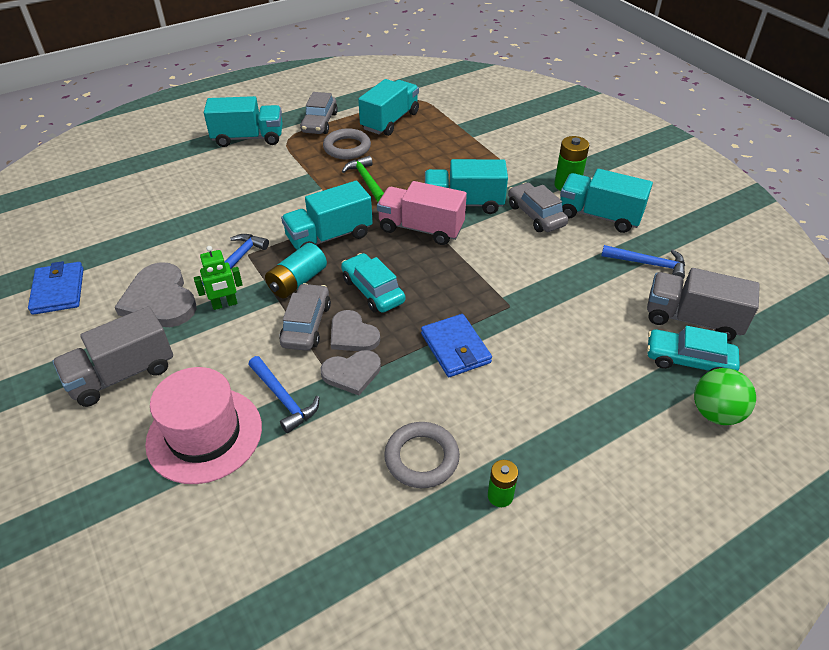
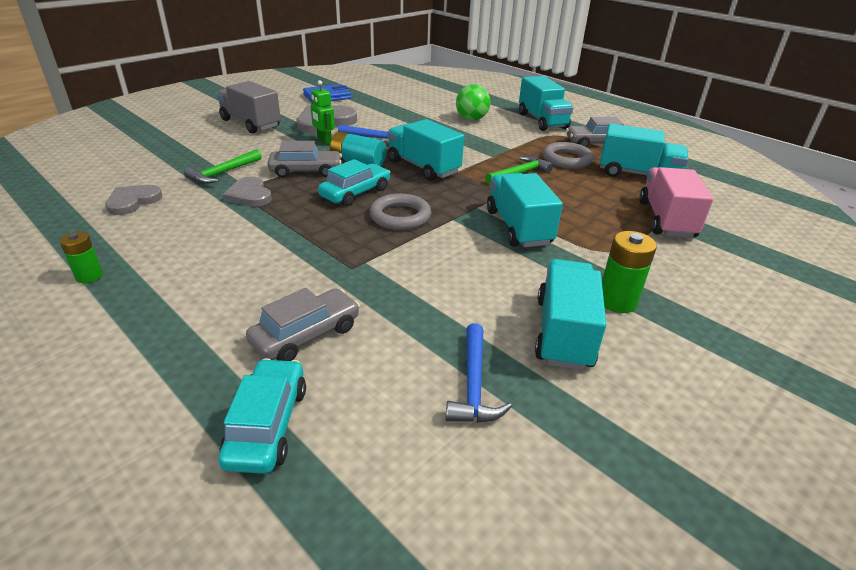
camera: 75 degrees right, 10 degrees down
pink hat [145,367,262,484] -> none
blue hammer [248,356,319,433] -> green hammer [184,149,262,184]
grey heart [331,310,380,351] -> grey heart moved to [105,185,163,215]
pink truck [377,181,467,245] -> pink truck moved to [639,167,713,238]
grey ring [384,422,460,488] -> grey ring moved to [370,193,431,230]
blue wallet [421,314,492,377] -> none
grey car [508,182,568,232] -> grey car moved to [246,288,360,361]
grey truck [647,268,760,341] -> none
green ball [694,368,756,425] -> green ball moved to [456,84,491,121]

